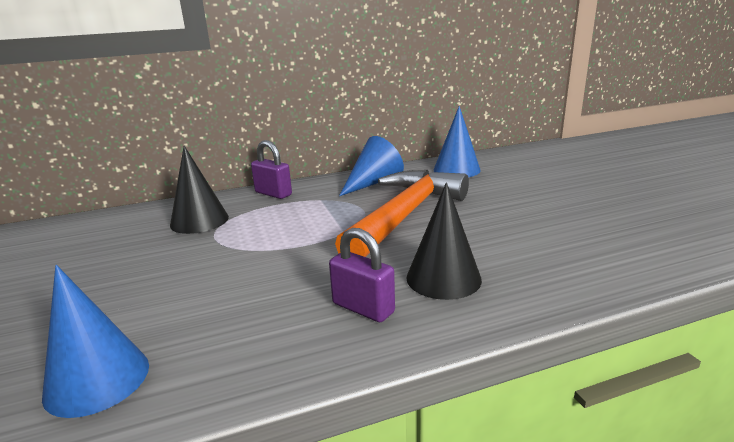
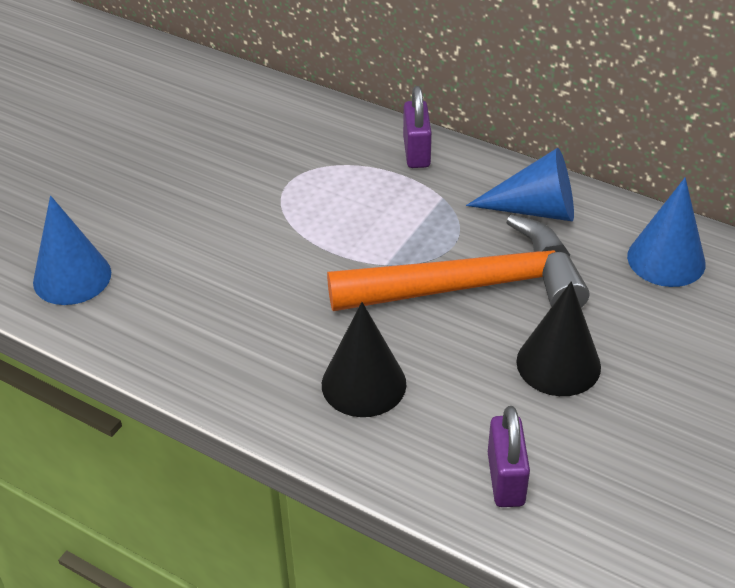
camera: 50 degrees right, 20 degrees up
black cone [170,146,229,234] -> black cone moved to [516,281,601,396]
purple padlock [329,228,395,322] -> purple padlock moved to [488,406,530,507]

